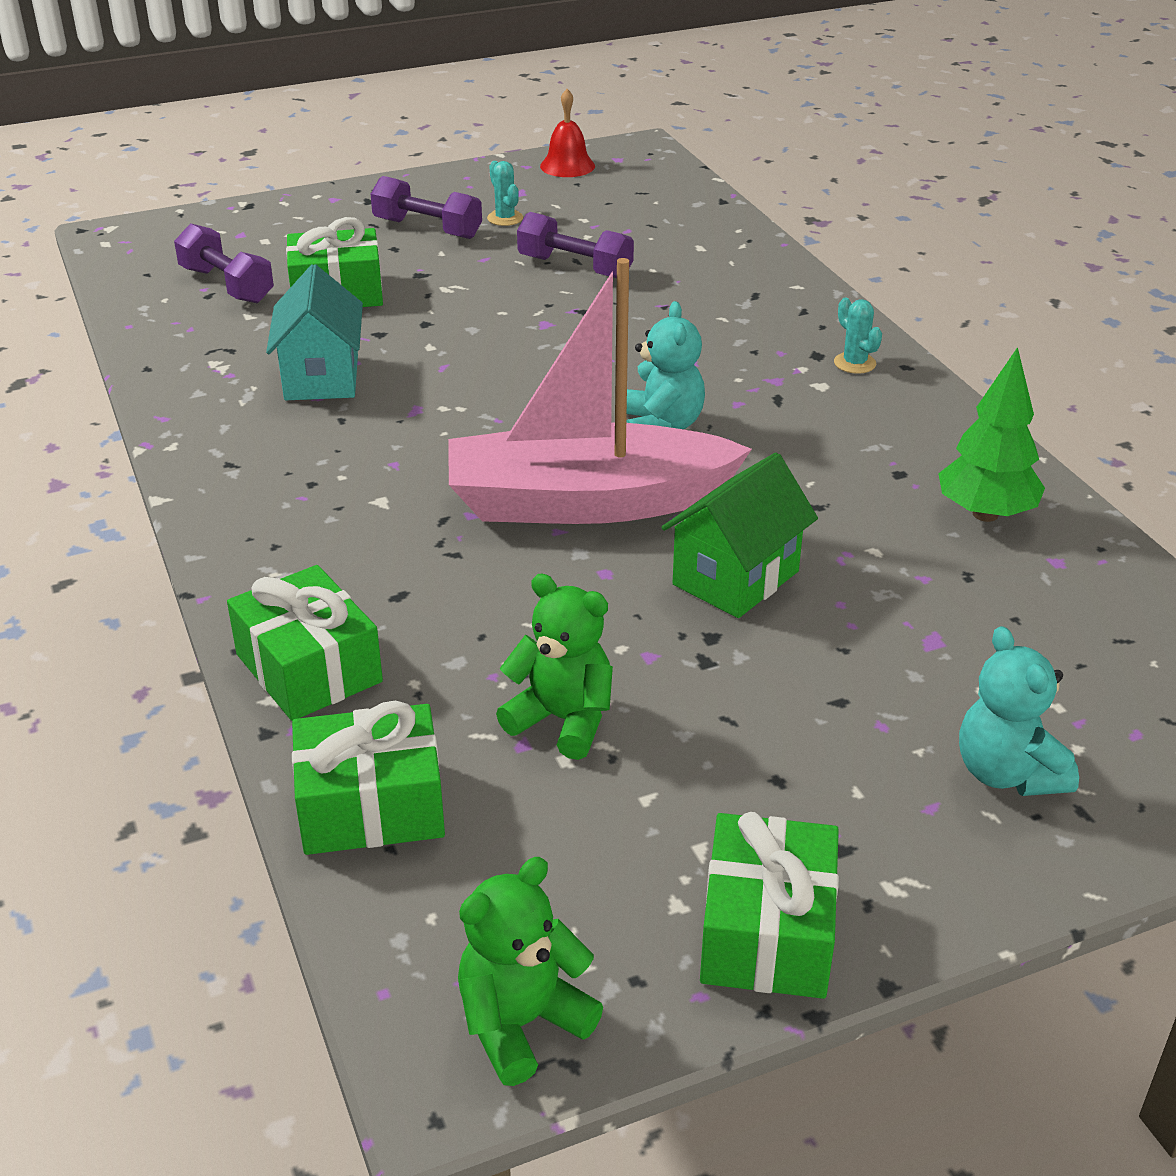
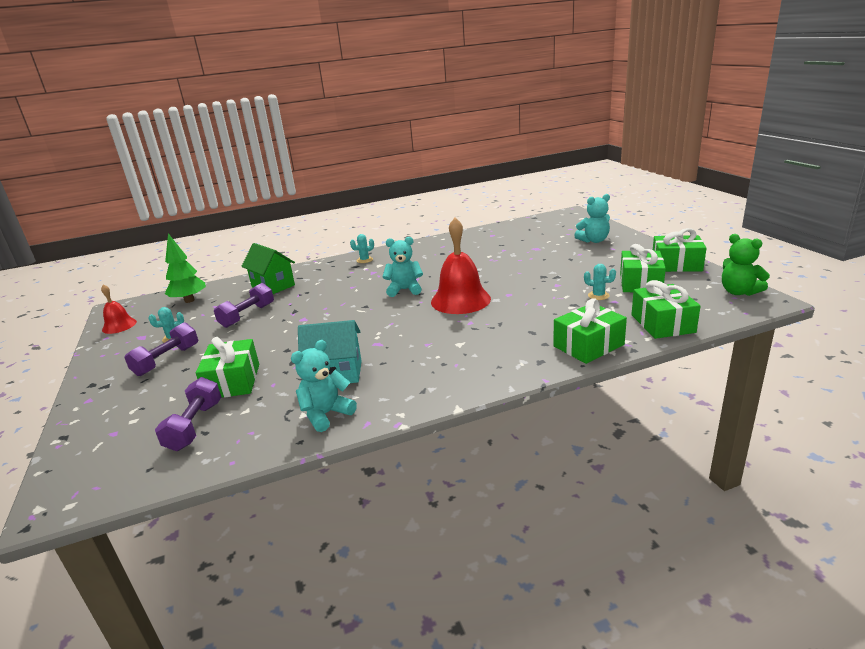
camera: 85 degrees left, 10 degrees down
purple dumbbell [174,224,274,303] -> purple dumbbell turned 45 degrees counterclockwise [155,377,221,451]
pink boat [448,258,752,524] -> red bell [431,217,491,314]
green teddy bear [496,574,613,760] -> turquoise cactus [584,264,616,300]
green house [661,453,818,618] -> green house moved to [241,243,295,294]
green tree [938,347,1045,522] -> green tree moved to [165,233,206,303]
none -> turquoise teddy bear [291,340,357,432]
none -> green gift [620,244,666,292]

